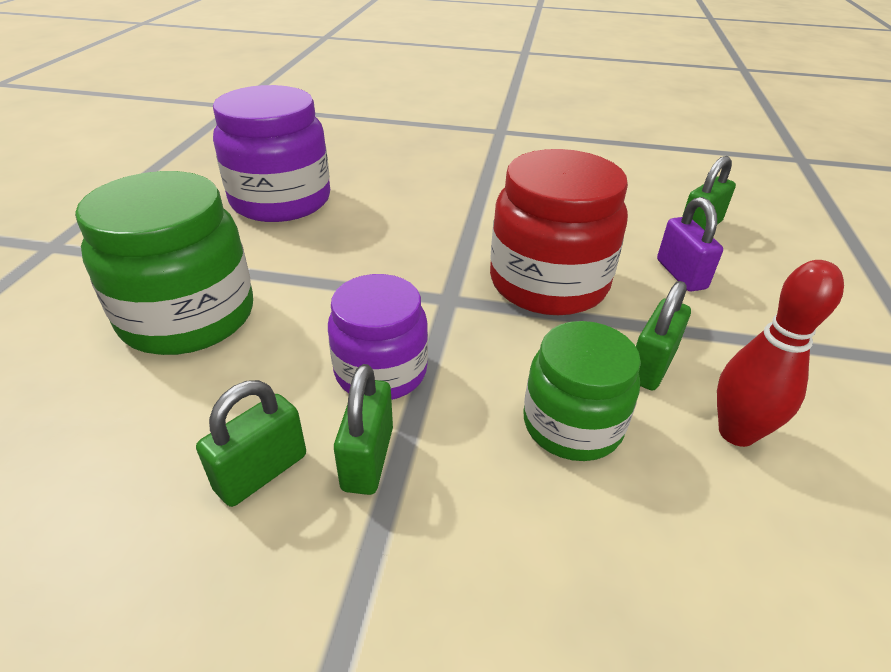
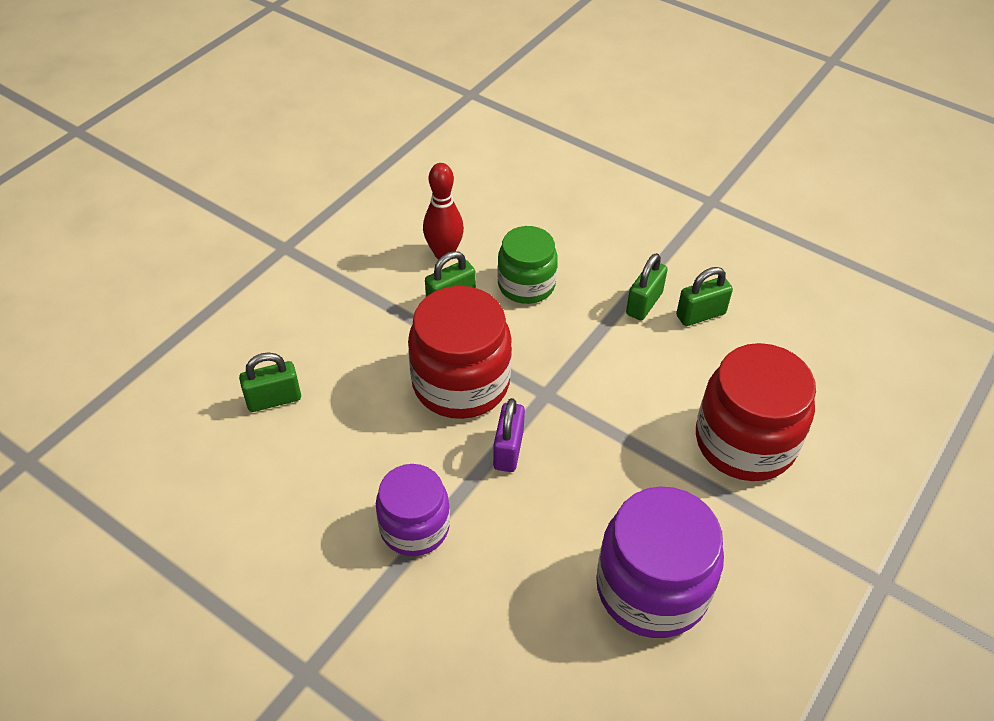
camera: 155 degrees left, 10 degrees up
green jar [75,171,253,355] -> red jar [696,343,816,481]
purple jar [328,274,428,400] -> purple jar moved to [376,464,450,556]
purple padlock [657,197,723,292] -> purple padlock moved to [493,398,525,472]

